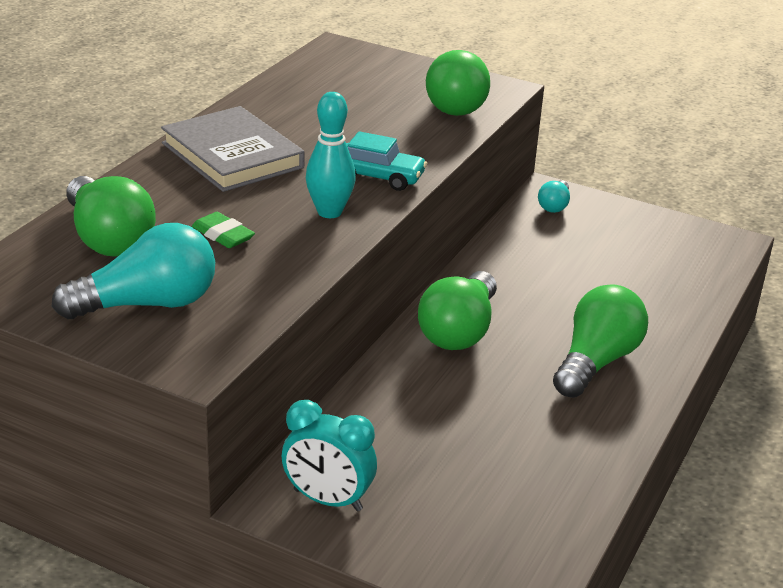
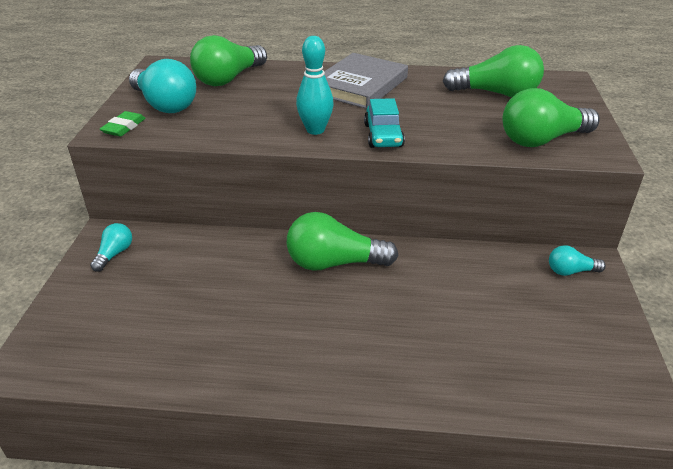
camera: 70 degrees right, 5 degrees up
green eraser [192,212,255,248] -> green eraser moved to [100,111,146,137]
turquoise clock [281,400,377,511] -> turquoise light bulb [90,223,132,272]
green light bulb [553,284,648,398] -> green light bulb moved to [443,45,544,97]

